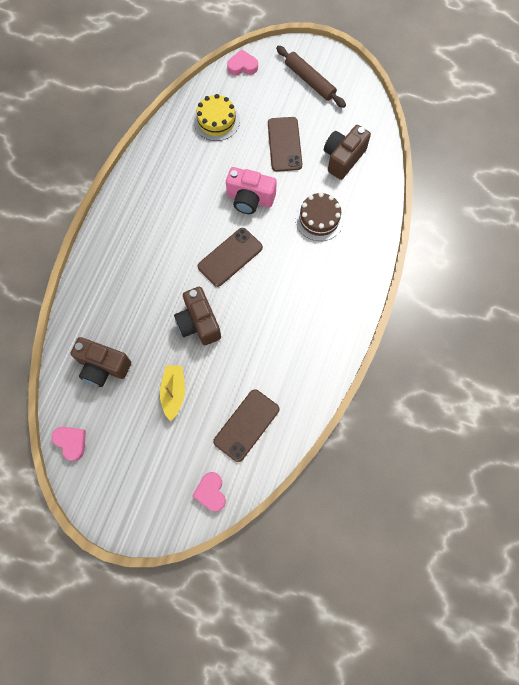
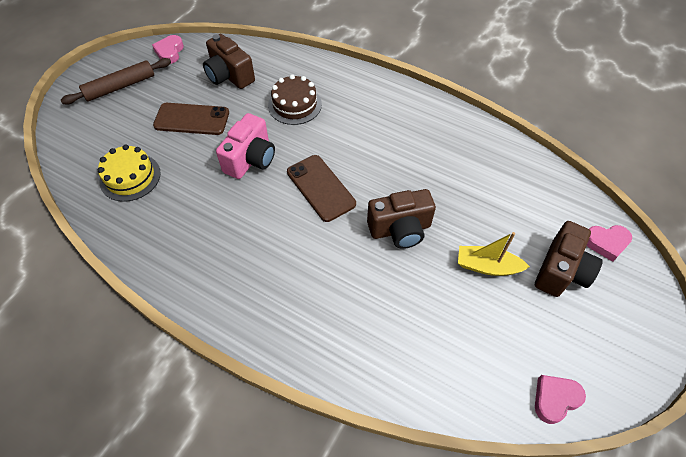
camera: 80 degrees left, 15 degrees down
brown camera [70,337,131,387] -> brown camera moved to [535,221,603,297]
brown phone [213,389,279,462] -> none
pink heart [227,50,258,75] -> pink heart moved to [152,35,184,64]

